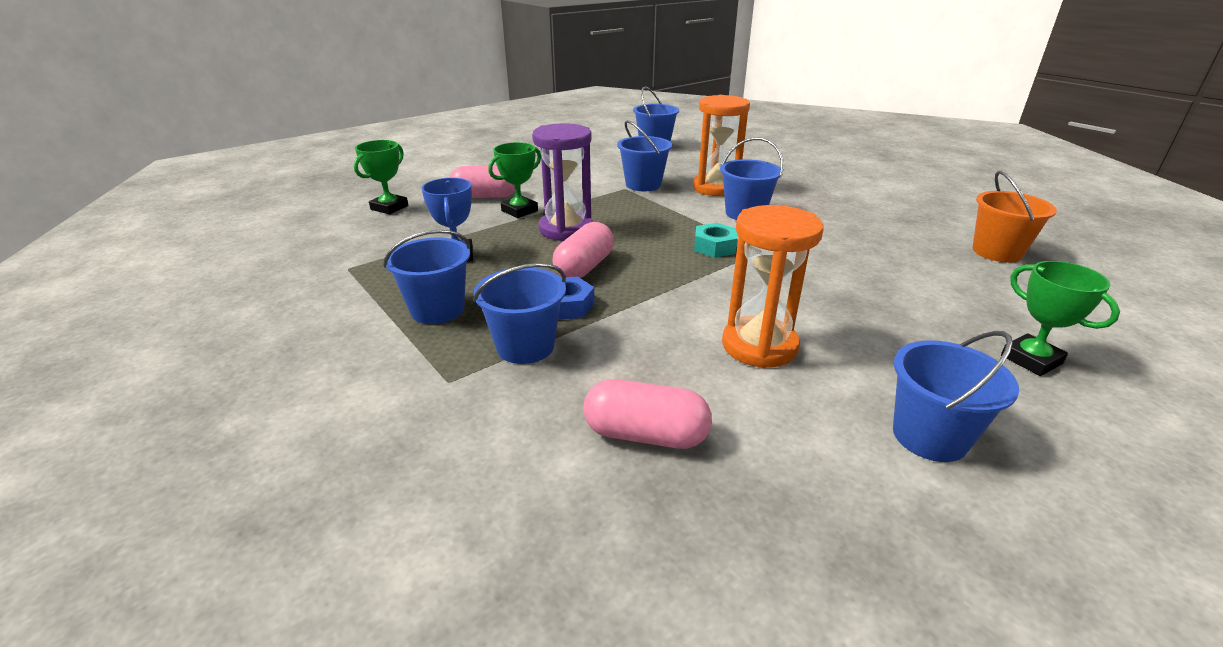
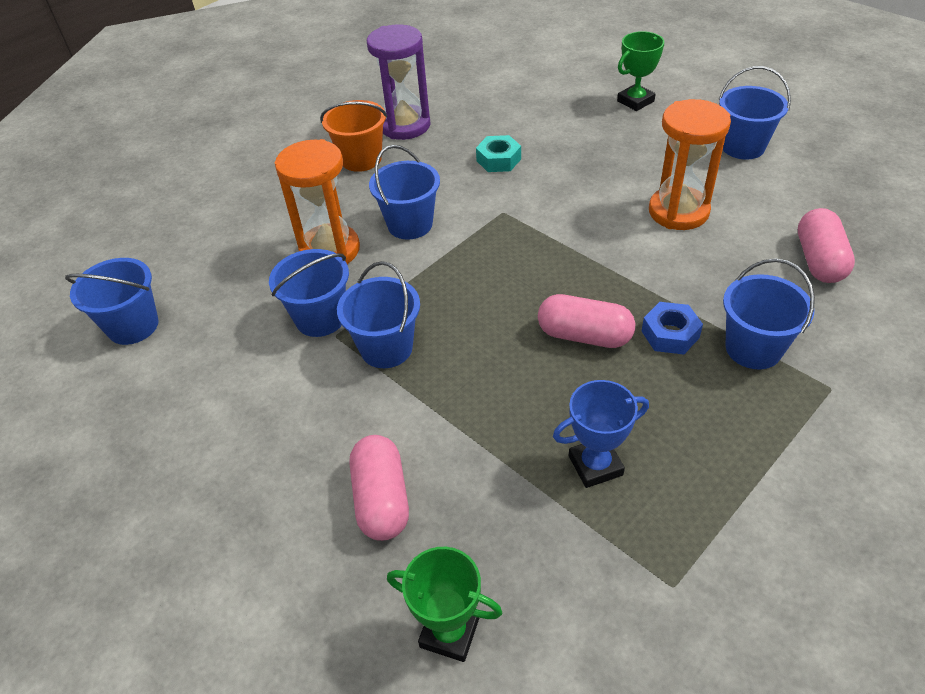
camera: 95 degrees left, 15 degrees up
blue bucket [383,230,471,324] -> blue bucket moved to [337,261,420,368]
green trophy [488,142,541,218] -> none
purple hourglass [532,123,593,241] -> purple hourglass moved to [367,25,430,140]
turquoise nut [694,223,738,258] -> turquoise nut moved to [476,135,521,172]
orange bucket [972,171,1057,263] -> orange bucket moved to [320,100,387,172]

